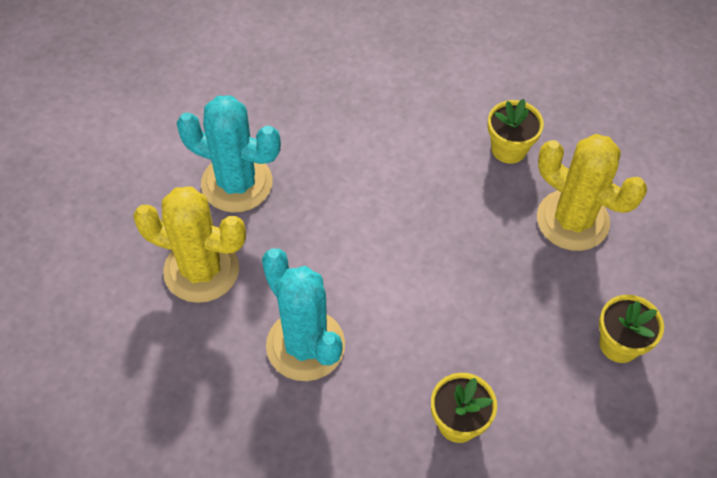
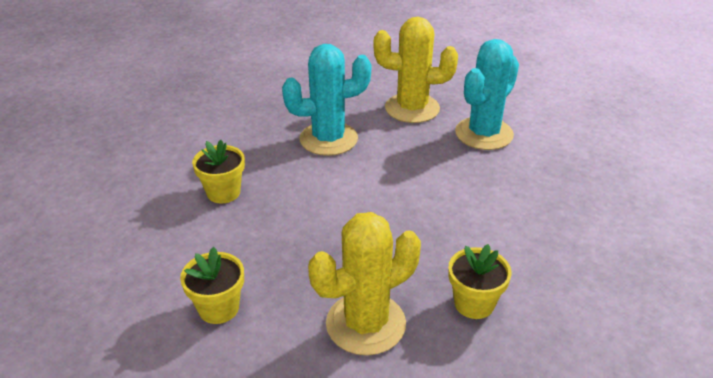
camera: 110 degrees right, 20 degrees down
yellow cactus [133,186,246,303] -> yellow cactus turned 60 degrees clockwise [374,17,458,123]

